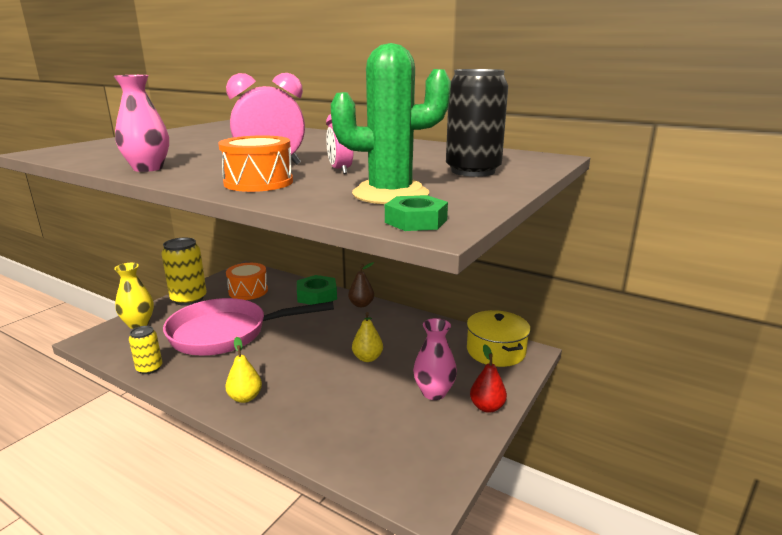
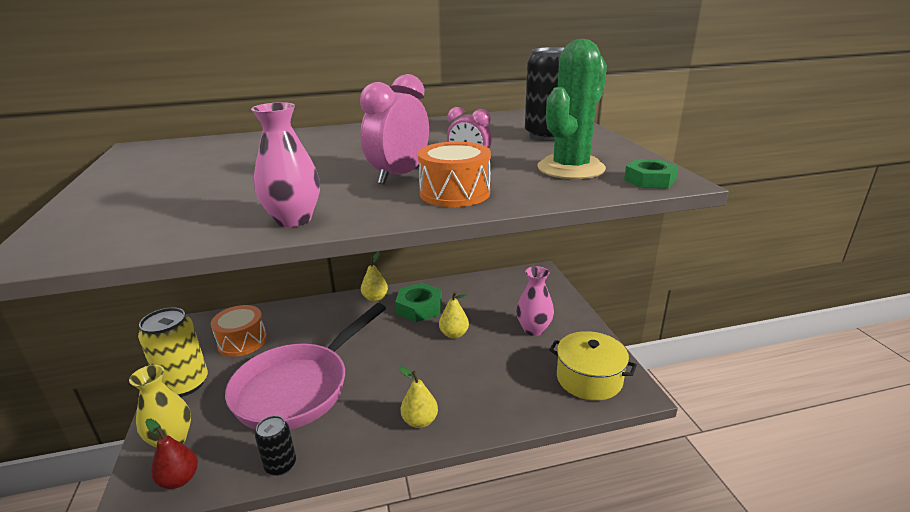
camera: 45 degrees left, 5 degrees up
yellow can [129,326,162,374] -> black can [255,416,296,476]
green nut [297,275,337,305] -> green nut moved to [395,283,442,322]
brown pear [348,262,374,307] -> yellow pear [361,252,388,302]
yellow pot [467,310,531,367] -> yellow pot moved to [549,331,637,401]
red pear [470,344,507,413] -> red pear moved to [145,419,198,489]

